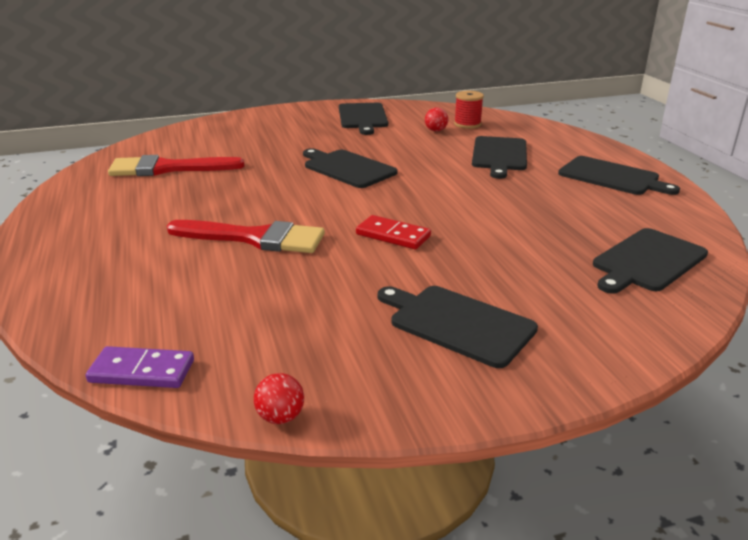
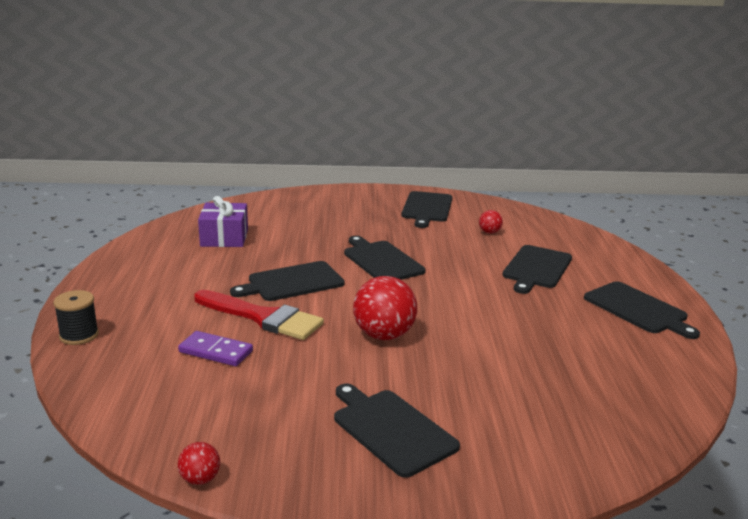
camera: 15 degrees right, 5 degrees down
purple domino [86,346,194,388] -> purple domino moved to [178,331,253,366]
red brush [108,155,245,176] -> purple gift [198,196,248,247]
red domino [356,215,431,249] -> red ball [353,276,417,340]
red spool [454,91,484,129] -> none
black cutting board [593,228,708,294] -> black cutting board moved to [230,261,345,301]
none -> black spool [53,290,99,345]

